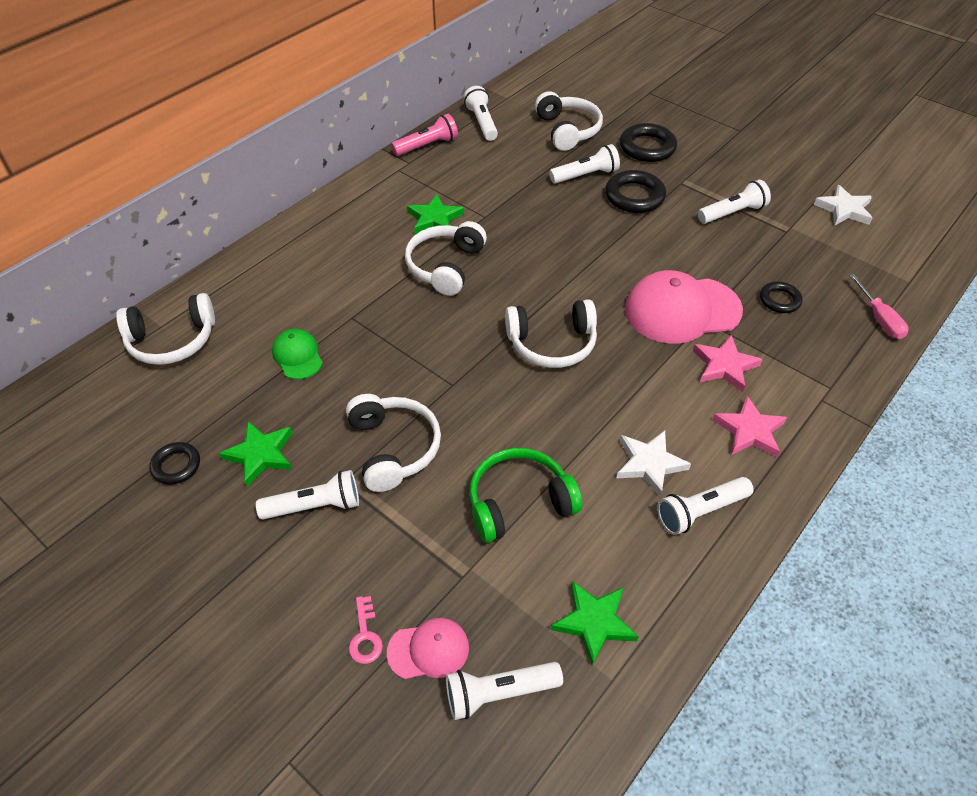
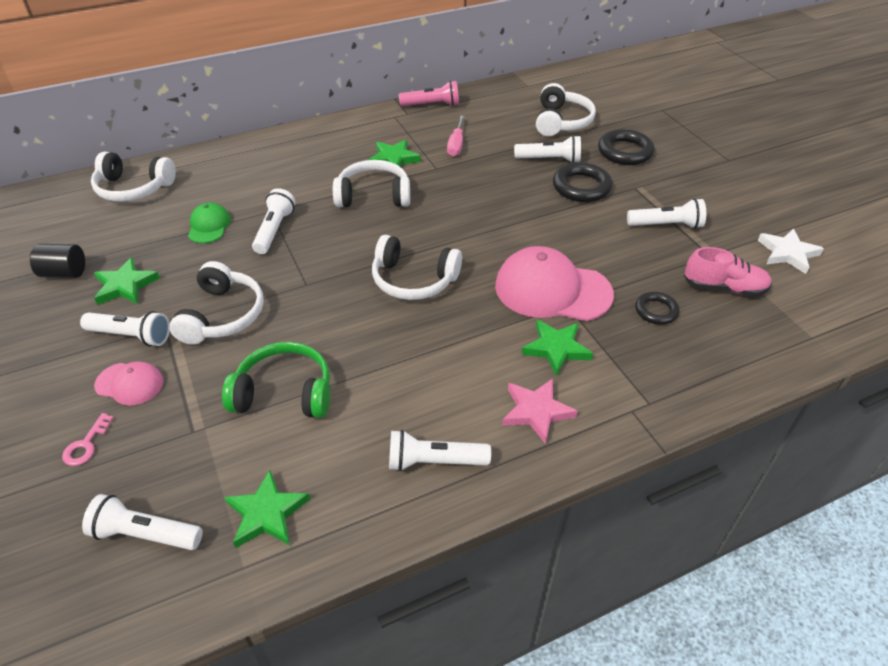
camera: 25 degrees right, 5 degrees down
black ring [149,442,200,485] -> black cylinder [30,244,85,278]
pink cap [387,618,469,679] -> pink cap moved to [94,361,164,406]
white headphones [405,221,487,296] -> white headphones turned 45 degrees clockwise [333,160,410,207]
white flashlight [463,86,498,141] -> white flashlight moved to [252,188,296,254]
white star [617,431,691,496] -> none
pink star [693,335,763,392] -> green star [522,320,593,376]
pink screwdriver [849,274,909,339] -> pink screwdriver moved to [447,115,465,157]
none -> pink shoe [684,247,772,296]

